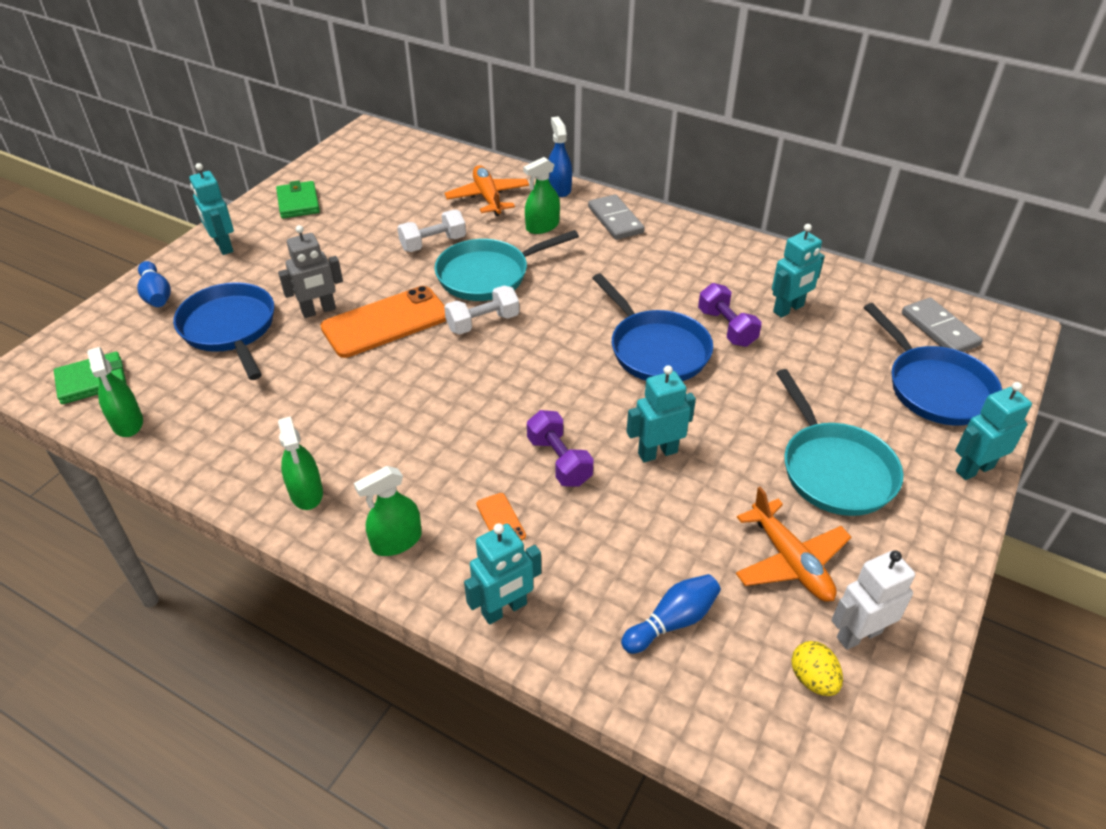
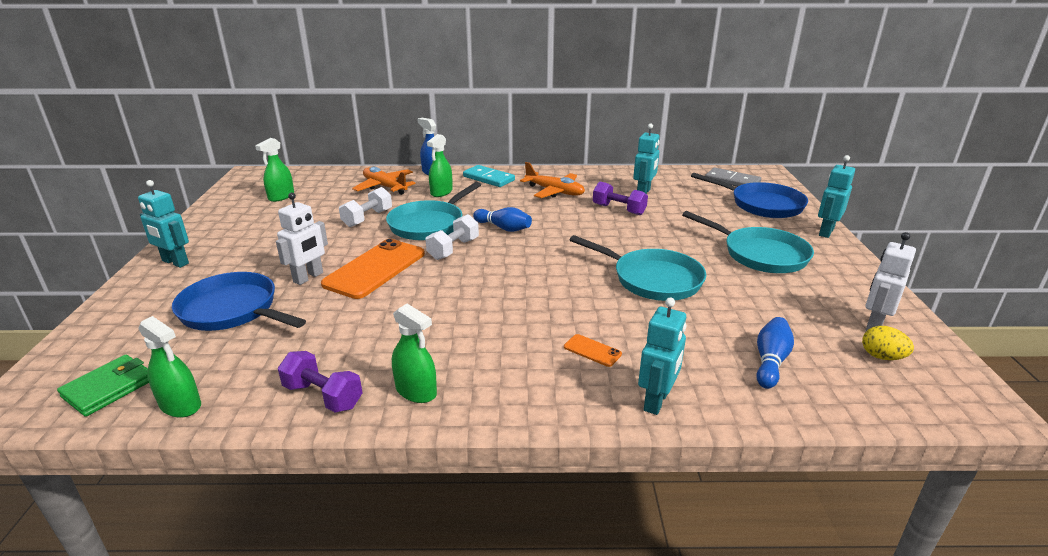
camera: 30 degrees left, 15 degrees down
blue bowling pin [137,261,171,307] -> blue bowling pin moved to [473,207,532,232]
green wallet [276,180,320,218] -> none
grey robot [278,225,343,318] -> white robot [276,192,328,285]
green spray bottle [354,466,422,556] -> green spray bottle moved to [255,138,294,202]
purple dumbbell [527,410,594,486] -> purple dumbbell moved to [278,351,362,413]
grey domino [588,194,645,240] -> turquoise domino [463,165,515,187]
blue pan [592,274,713,381] -> none
turquoise robot [626,365,696,462] -> turquoise pan [570,235,706,301]
orange plane [736,487,851,602] -> orange plane moved to [520,162,585,198]

